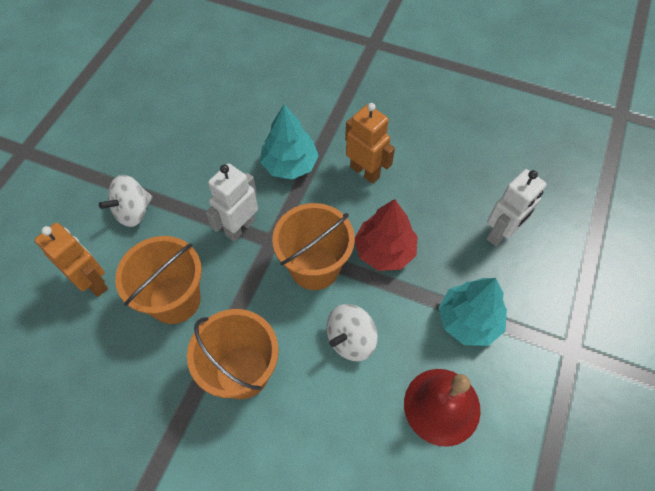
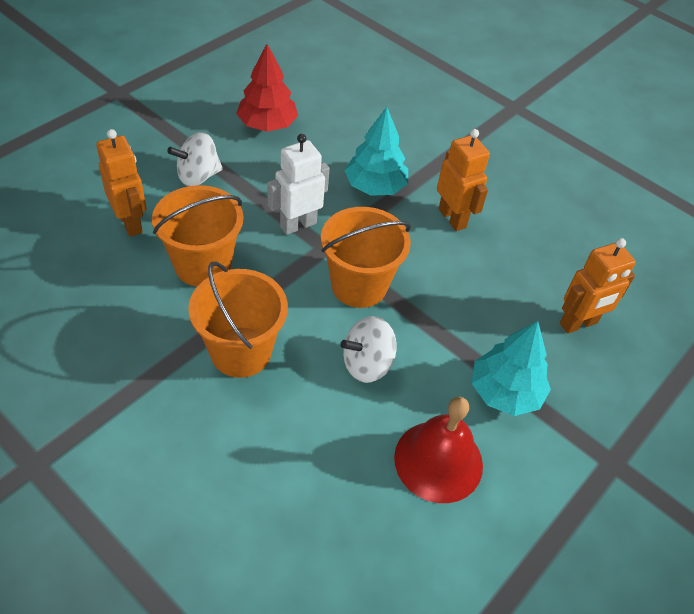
camera: 15 degrees right, 10 degrees down
red tree [355,199,418,271] -> red tree moved to [236,44,298,132]
white robot [486,169,546,246] -> orange robot [560,238,636,334]

